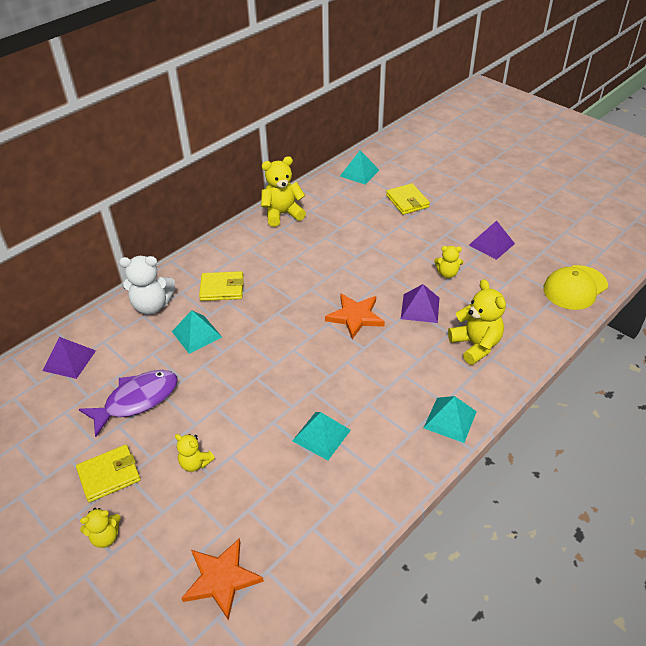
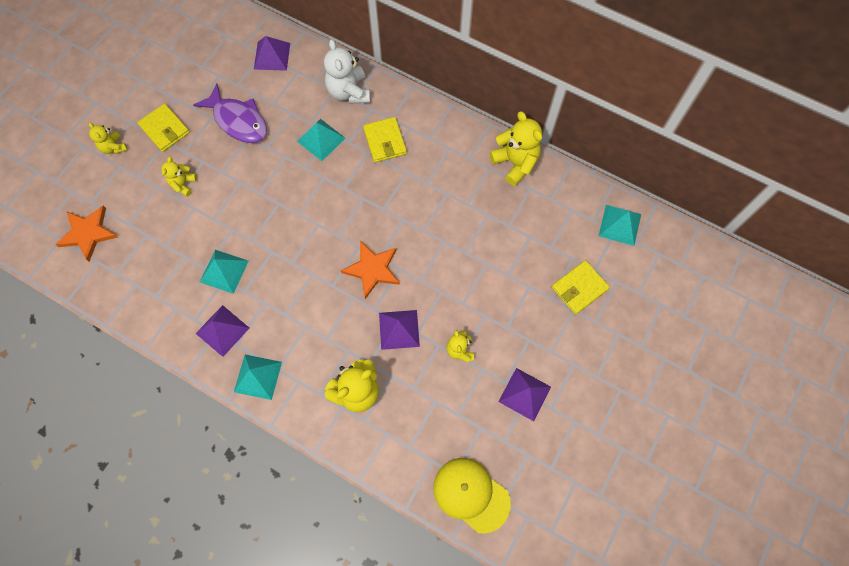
camera: 75 degrees right, 25 degrees up
none -> purple pyramid [196,305,249,357]

